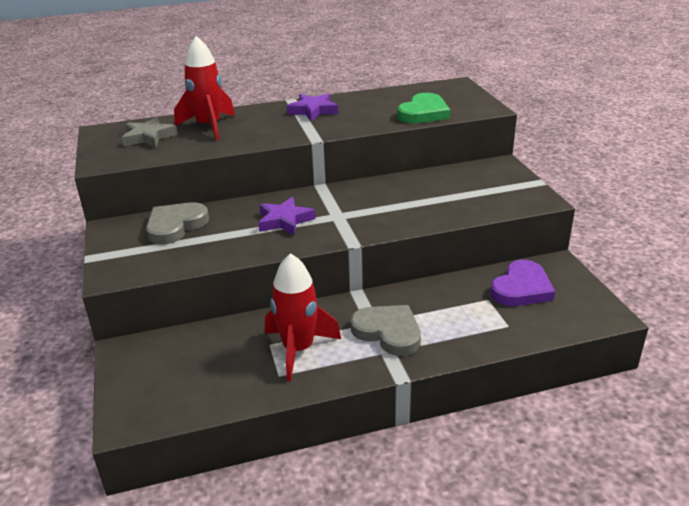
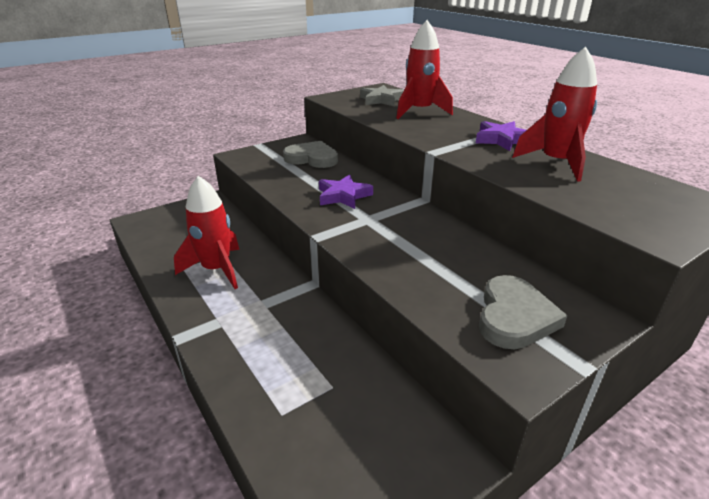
camera: 70 degrees right, 0 degrees up
grey heart [351,305,421,356] -> grey heart moved to [479,275,567,349]
green heart [397,93,450,123] -> none
purple heart [490,260,555,306] -> none
none -> red rocket [512,47,597,182]

